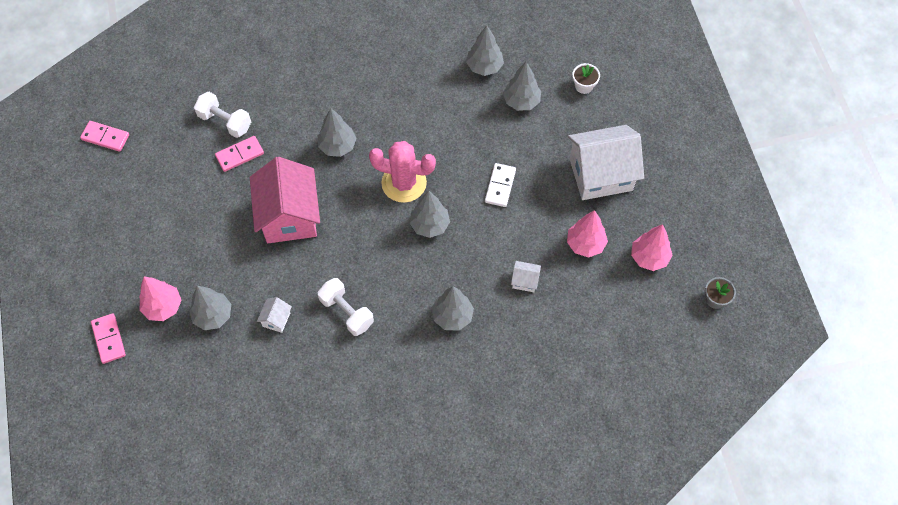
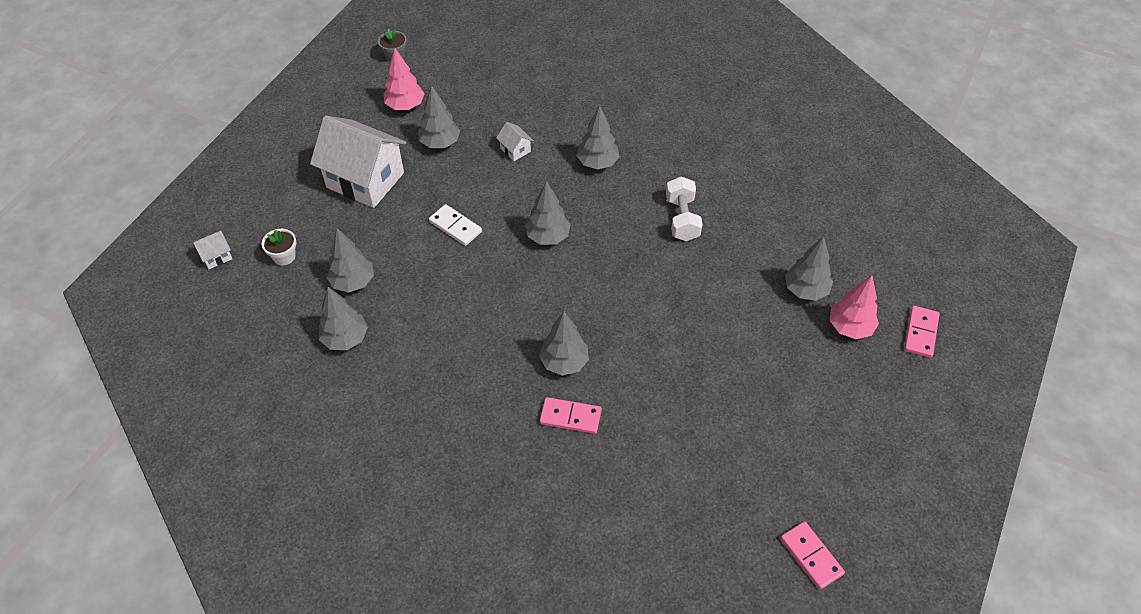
camera: 140 degrees left, 10 degrees down
white dumbbell [194,92,251,138] -> none
pink domino [215,136,264,172] -> pink domino moved to [540,397,602,434]
pink house [250,157,320,243] -> none
white house [257,297,292,333] -> white house moved to [193,231,232,269]
pink cactus [369,141,436,203] -> none
white domino [485,163,516,207] -> white domino turned 75 degrees clockwise [429,204,482,246]
pink tree [567,210,608,258] -> grey tree [418,85,460,148]

